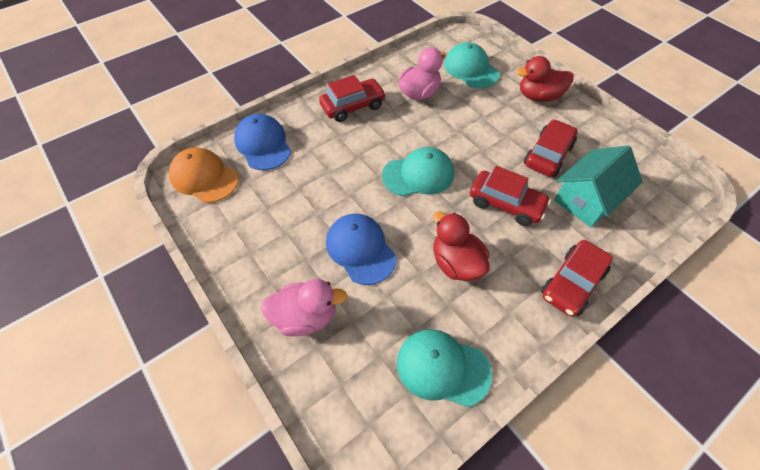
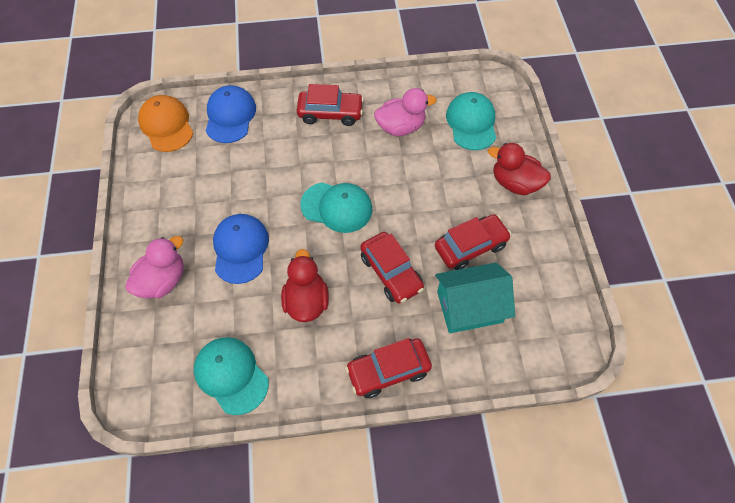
camera: 30 degrees right, 5 degrees up
pink duck [261,279,347,336] -> pink duck turned 75 degrees counterclockwise [125,236,184,299]

